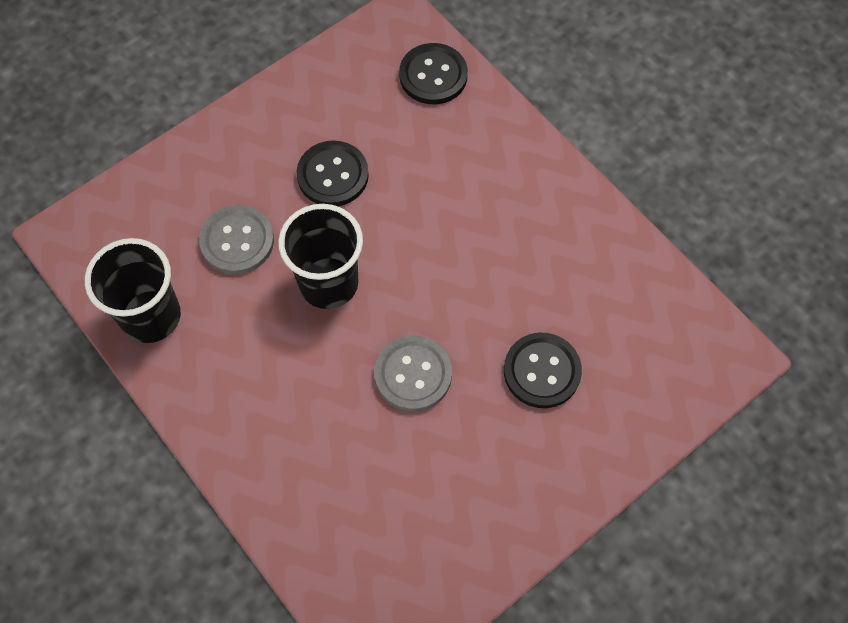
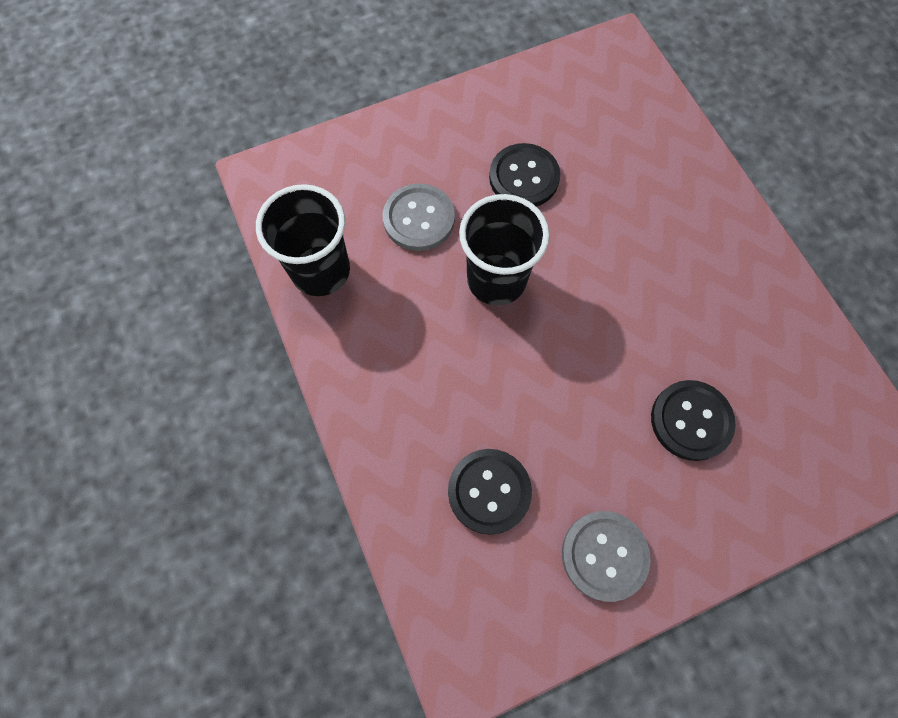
camera: 15 degrees right, 5 degrees up
grey button [374,336,452,412] -> grey button moved to [562,511,651,602]
black button [399,43,468,104] -> black button moved to [448,449,532,535]

